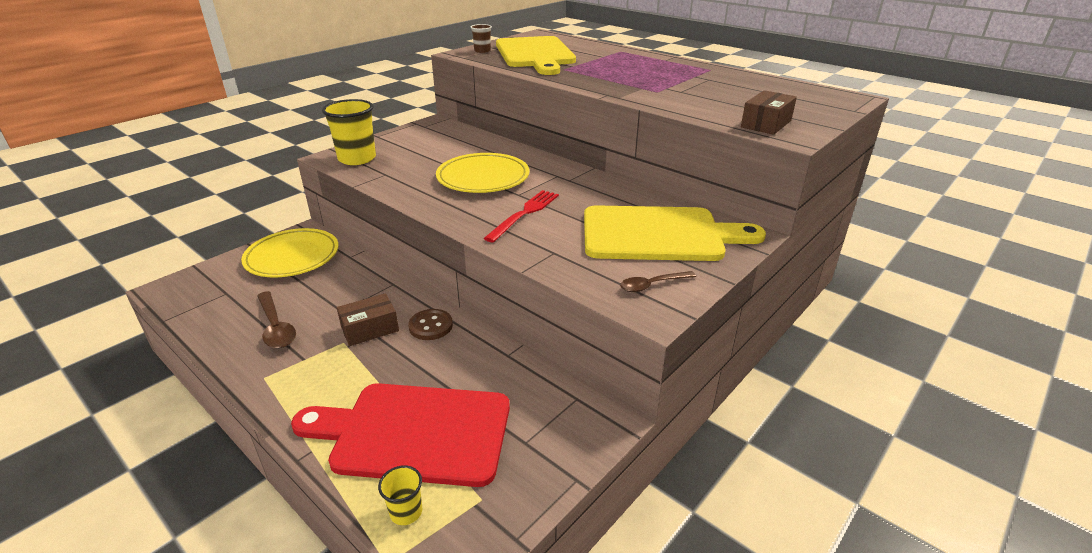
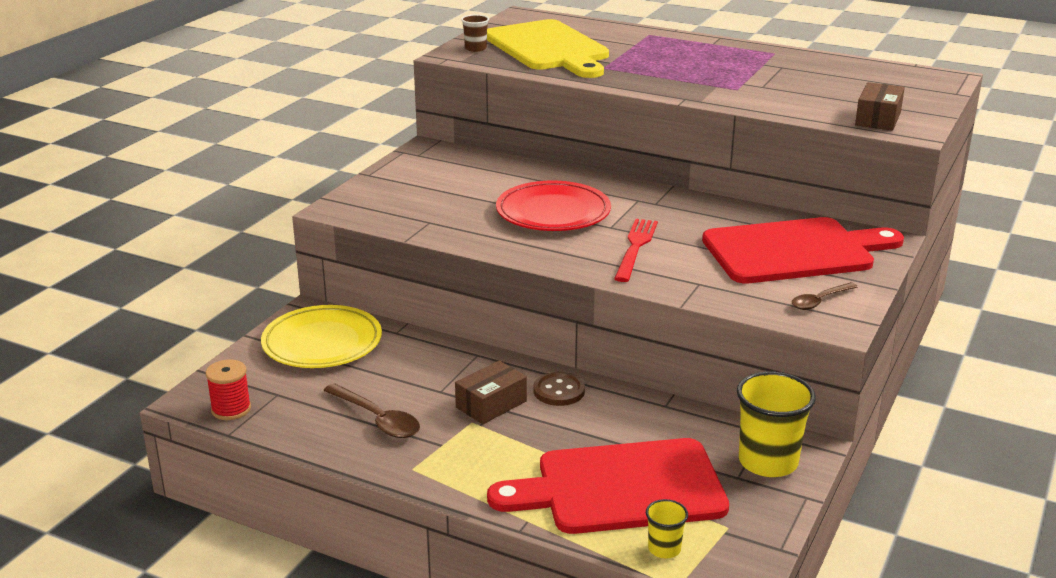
camera: 15 degrees left, 5 degrees down
yellow cup [322,99,376,165] -> yellow cup moved to [737,371,816,477]
yellow plate [436,153,529,193] -> red plate [496,181,611,231]
yellow cutting board [584,205,766,261] -> red cutting board [702,217,904,283]
none -> red spool [206,360,251,420]

